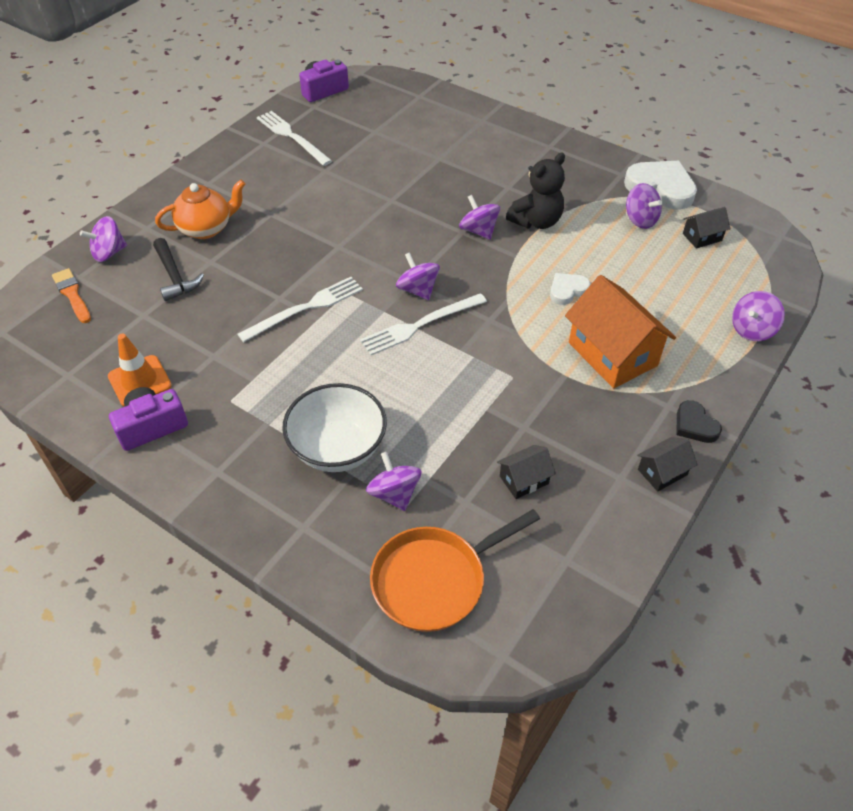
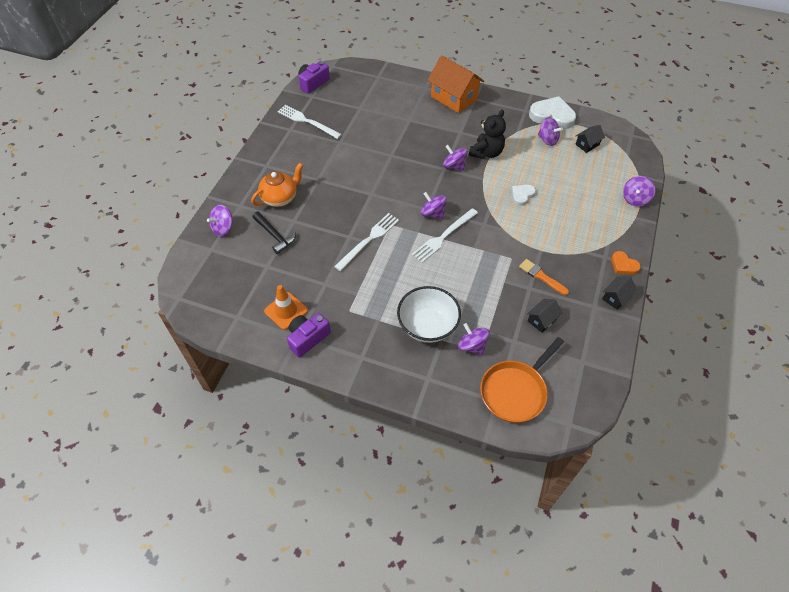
camera: 15 degrees left, 5 degrees up
orange brush [52,268,91,323] -> orange brush moved to [519,259,569,295]
orange house [565,275,676,388] -> orange house moved to [427,55,484,113]
black heart [677,400,722,443] -> orange heart [611,251,641,275]

